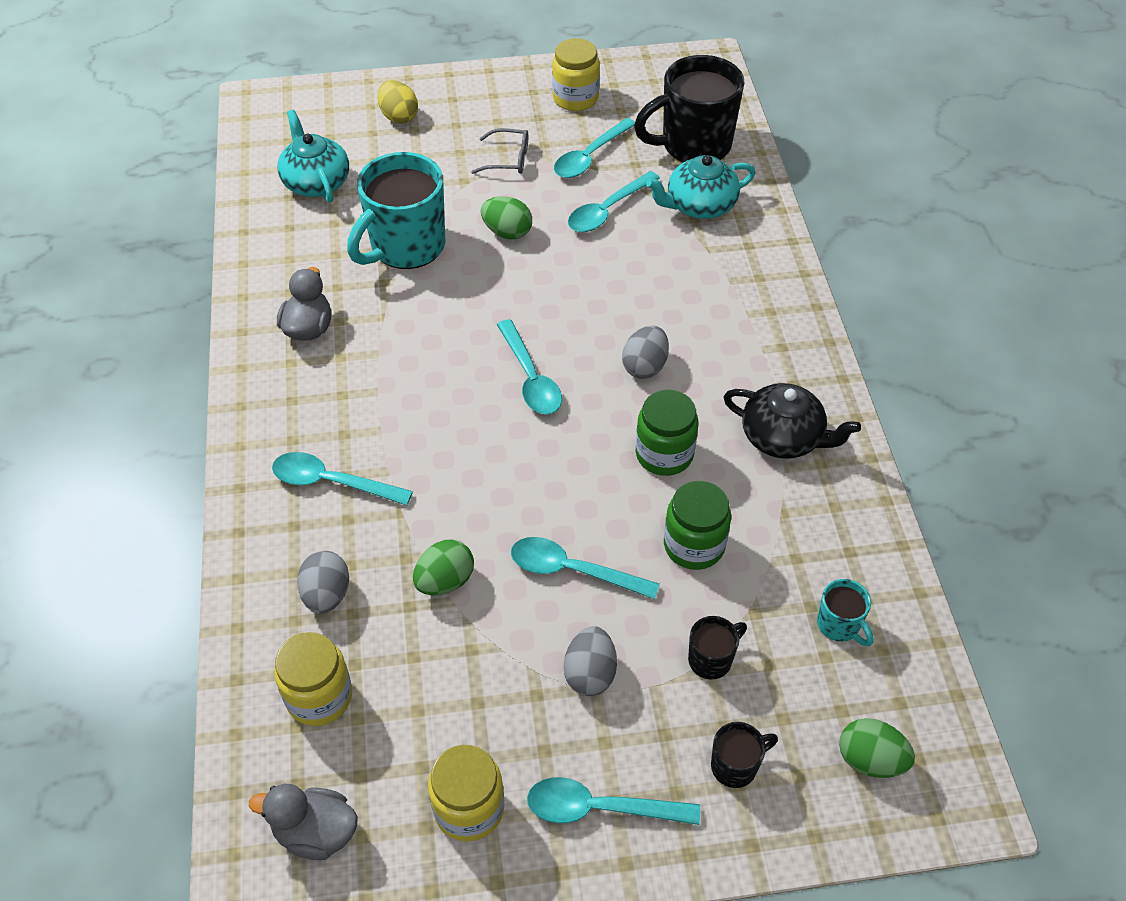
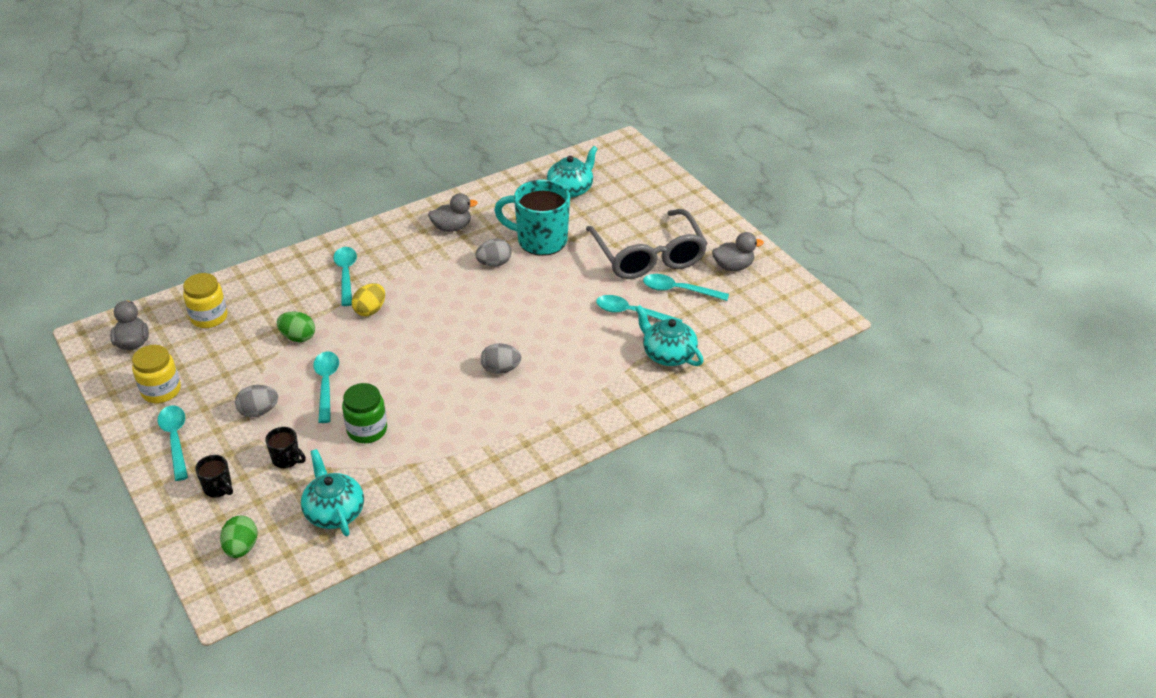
camera: 65 degrees right, 10 degrees down
grey egg [297,551,349,614] -> grey egg moved to [475,239,512,267]
yellow egg [378,80,418,124] -> yellow egg moved to [352,283,385,316]
grey glasses [471,128,528,174] -> grey glasses [586,209,708,279], size x2.48
green egg [481,196,532,240] -> none
turquoise spoon [497,319,562,414] -> none
yellow jar [552,38,600,111] -> grey duck [712,232,764,271]
black mug [634,55,745,162] -> none
green jar [636,390,698,476] -> none
black teapot [724,383,861,459] -> none
turquoise mug [817,579,874,647] -> turquoise teapot [301,449,364,536]

